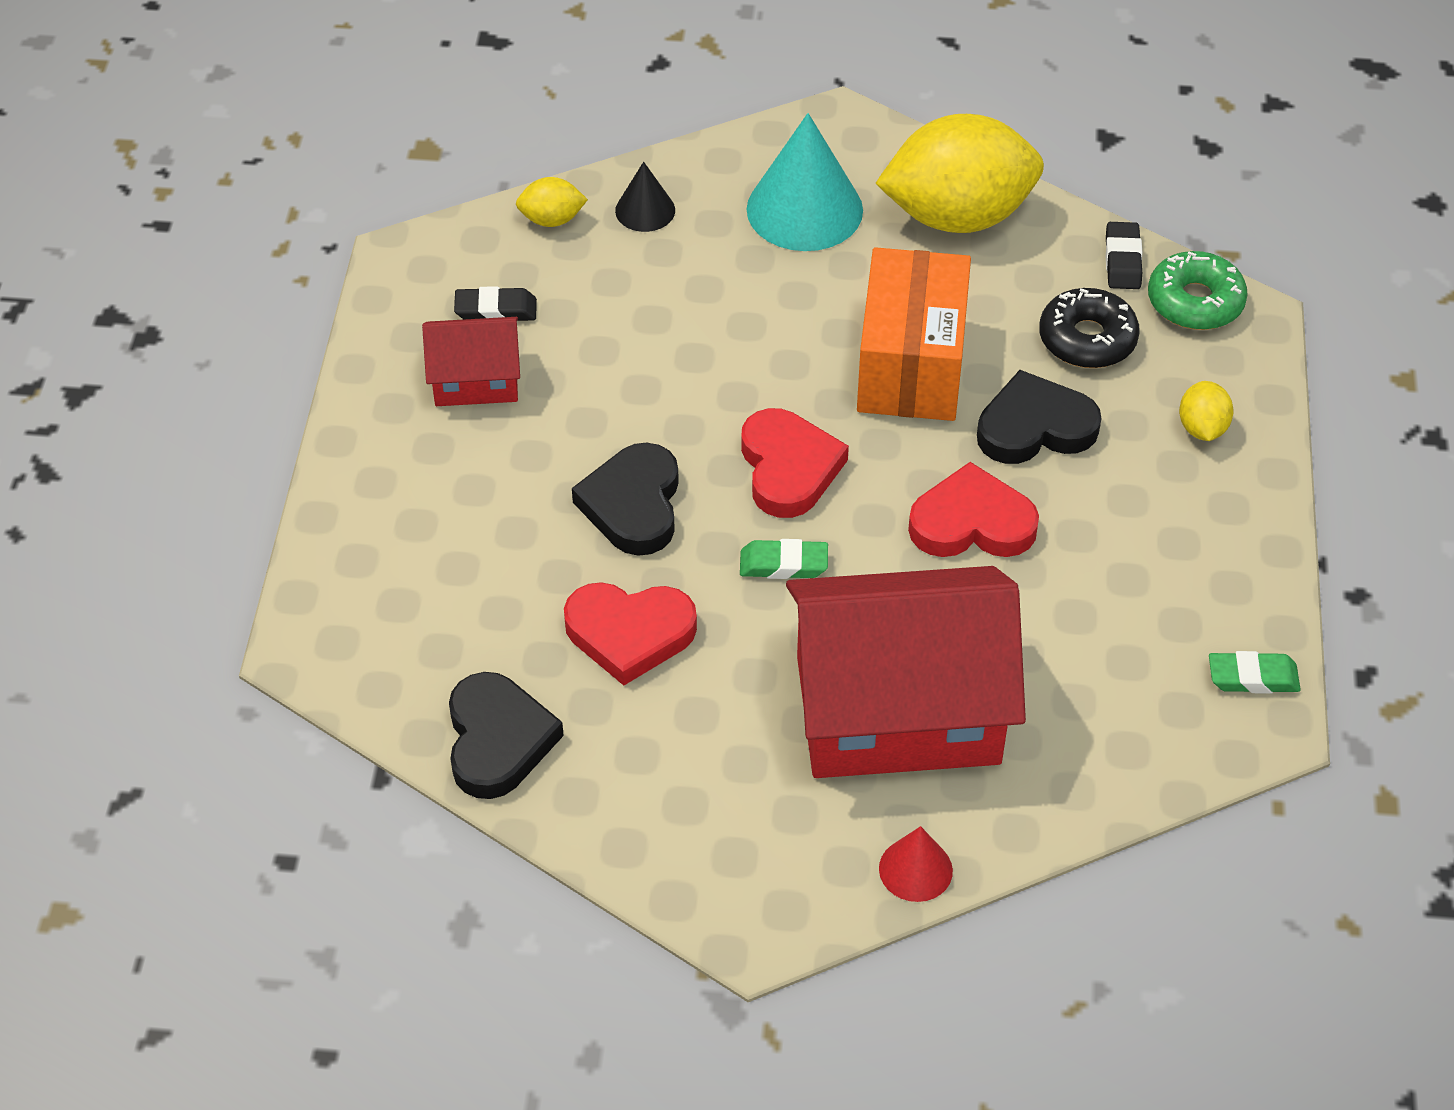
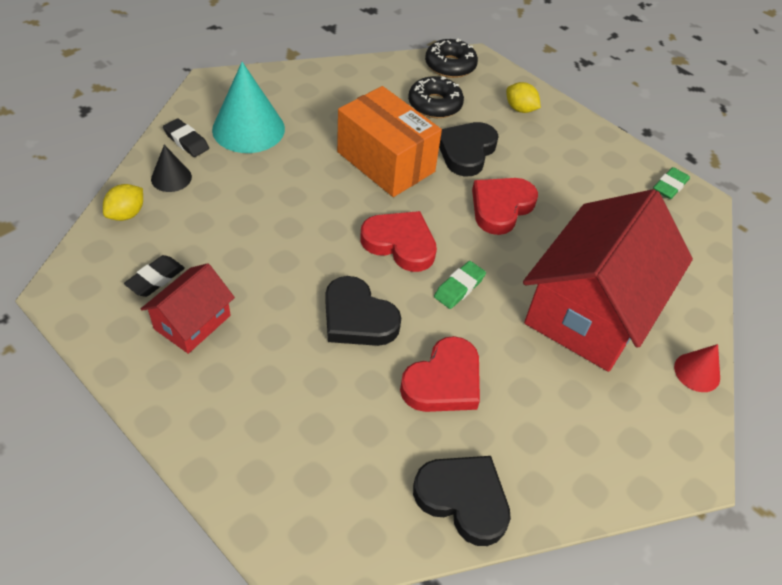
camera: 55 degrees left, 0 degrees up
yellow lemon [875,114,1044,233] -> none
black eraser [1106,222,1142,289] -> black eraser moved to [163,119,209,157]
green donut [1148,251,1248,330] -> black donut [425,39,478,78]

